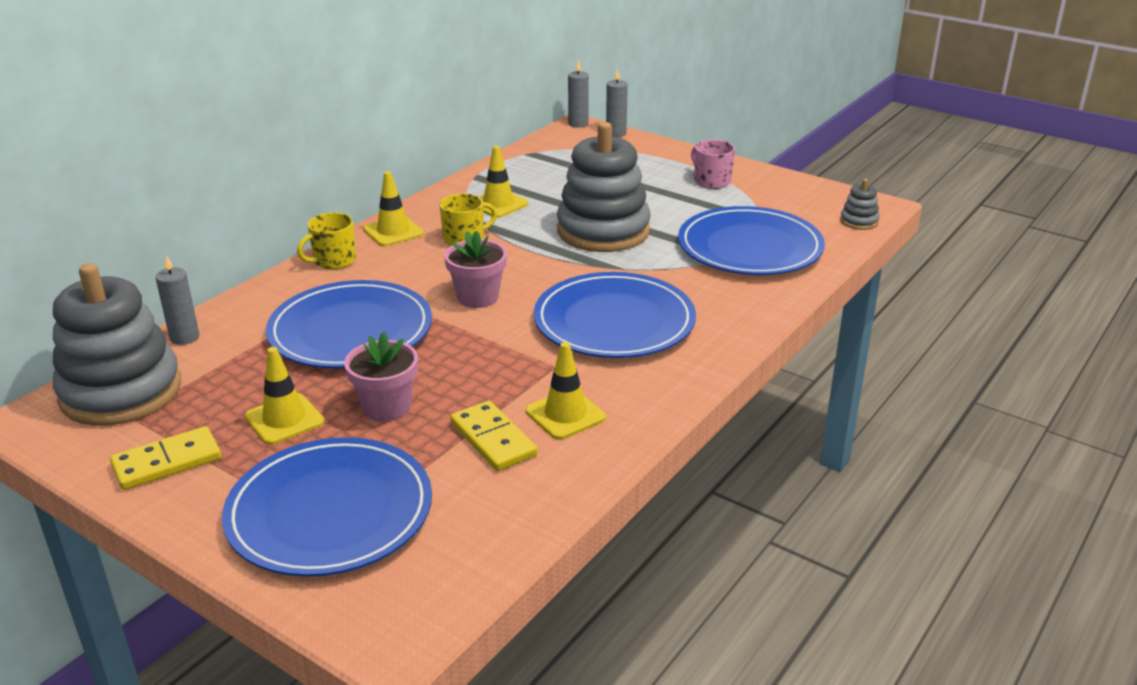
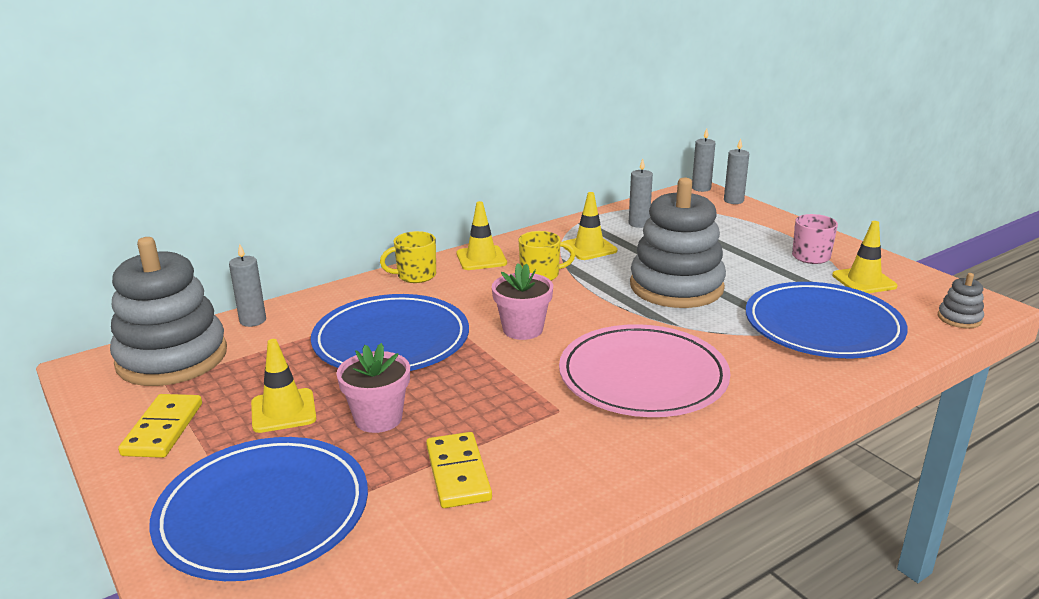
camera: 20 degrees right, 5 degrees down
yellow domino [110,426,221,490] -> yellow domino turned 75 degrees counterclockwise [118,394,202,458]
yellow traffic cone [526,342,606,440] -> yellow traffic cone moved to [832,221,898,293]
blue plate [534,272,696,358] -> pink plate [559,324,730,417]
none -> grey candle [629,159,653,228]

